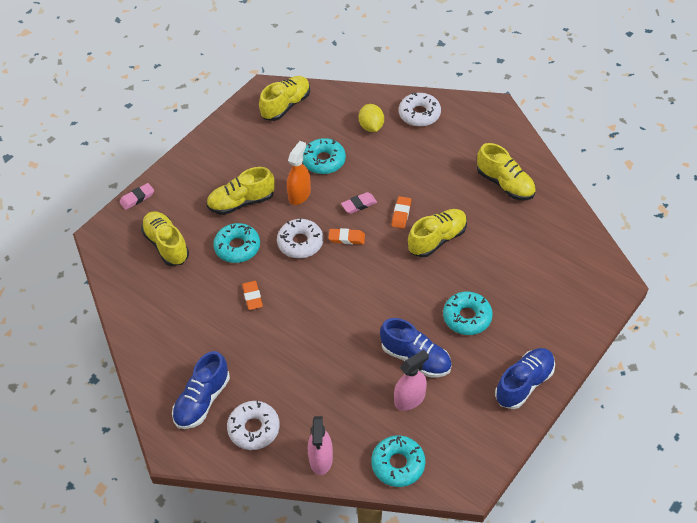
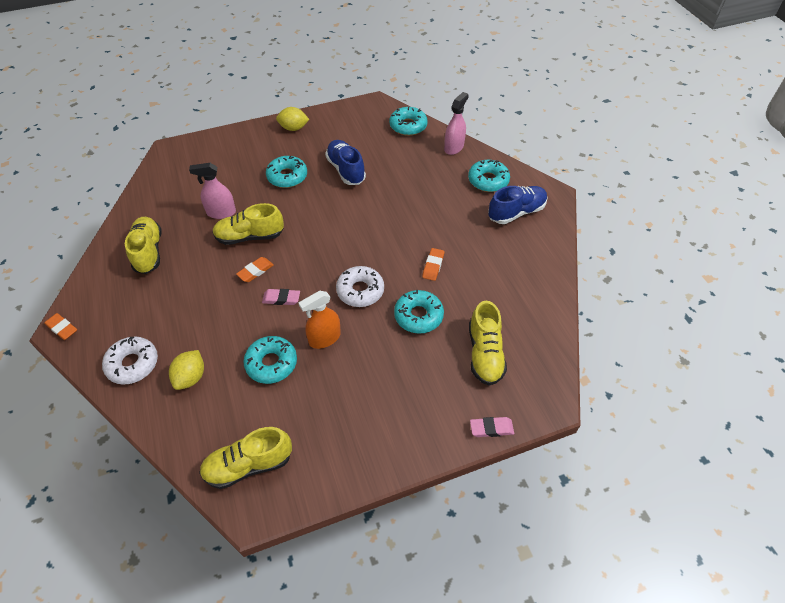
camera: 150 degrees left, 0 degrees up
yellow shoe [206,167,275,215] -> none
white donut [227,401,280,450] -> turquoise donut [468,160,510,192]
orange eraser [328,228,365,244] -> orange eraser moved to [44,313,77,340]
pink spray bottle [394,350,429,411] -> pink spray bottle moved to [189,163,236,219]
blue shoe [495,348,555,409] -> yellow lemon [276,107,309,131]

